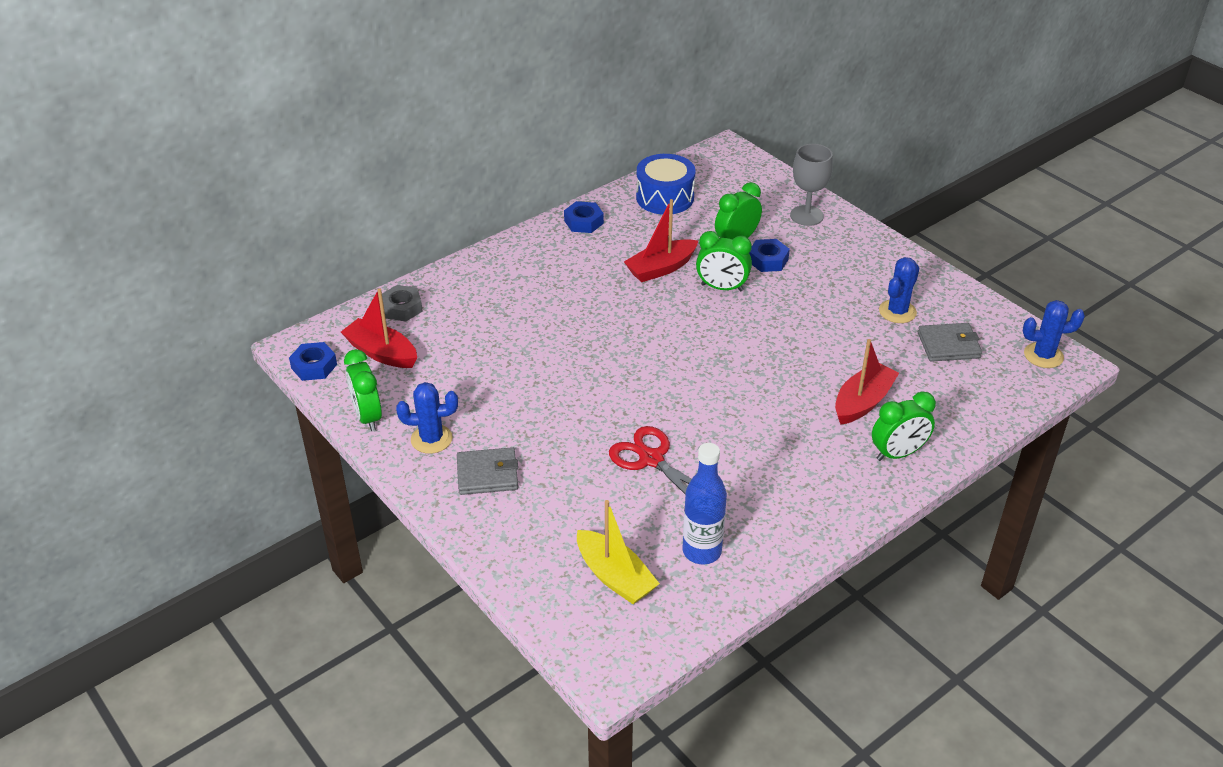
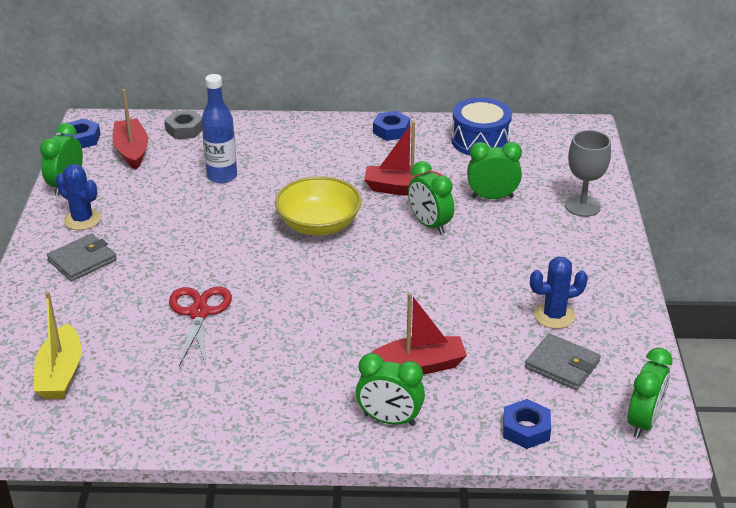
camera: 40 degrees right, 5 degrees down
grey wallet [457,447,518,495] -> grey wallet turned 75 degrees counterclockwise [47,234,117,281]
blue bottle [683,443,727,564] -> blue bottle moved to [201,74,237,184]
blue nut [749,239,790,272] -> blue nut moved to [503,399,551,449]
blue cactus [1023,300,1085,368] -> green clock [628,347,673,438]
none -> yellow bowl [275,176,362,235]

